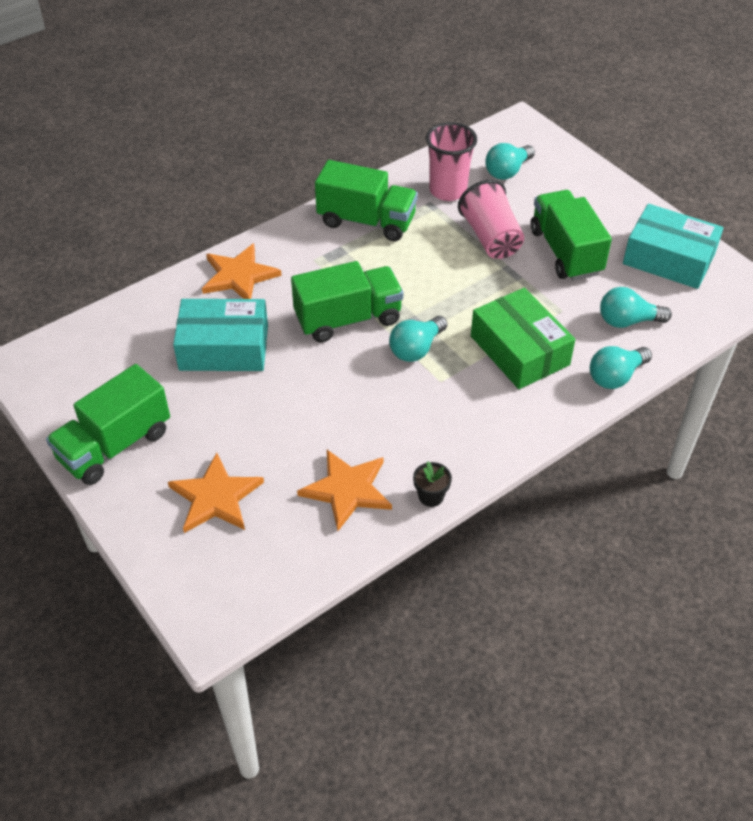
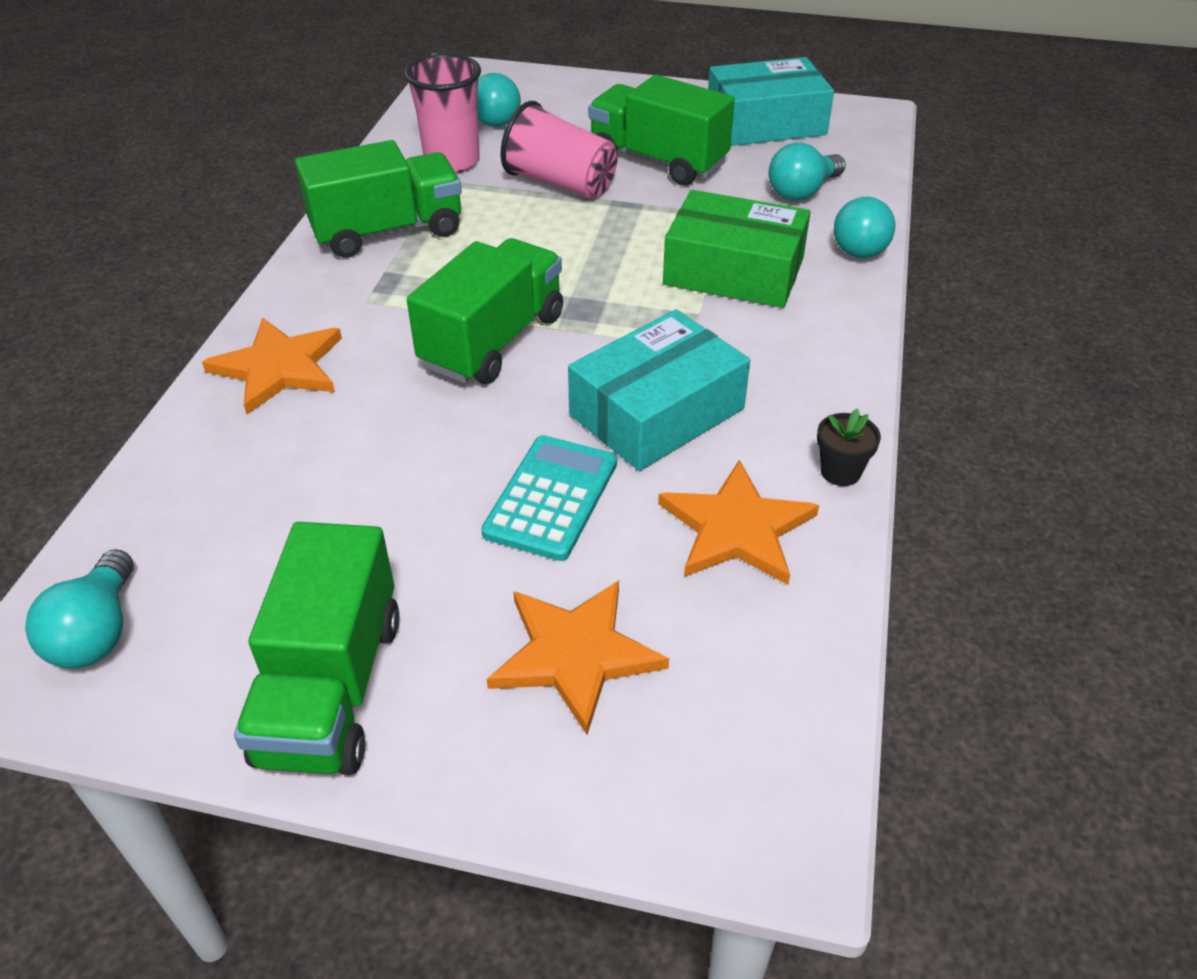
camera: 40 degrees left, 5 degrees down
turquoise box [173,299,268,371] -> turquoise box moved to [568,309,750,471]
turquoise light bulb [389,316,447,362] -> turquoise light bulb moved to [25,549,133,669]
none -> turquoise calculator [481,435,617,561]

